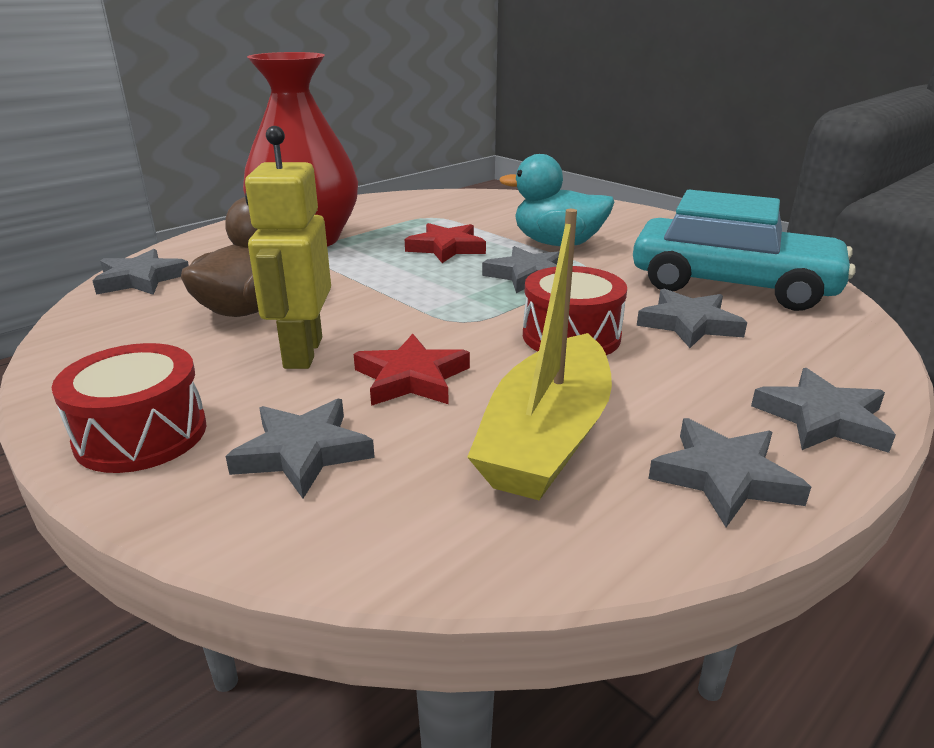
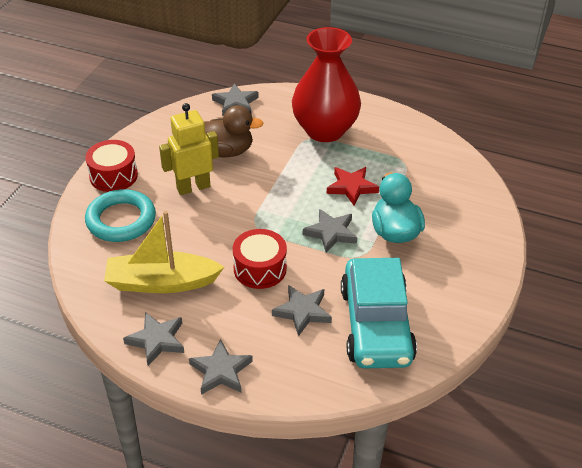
camera: 65 degrees right, 15 degrees up
grey star [226,399,375,499] -> turquoise ring [85,189,156,242]
red star [354,334,470,406] -> none

